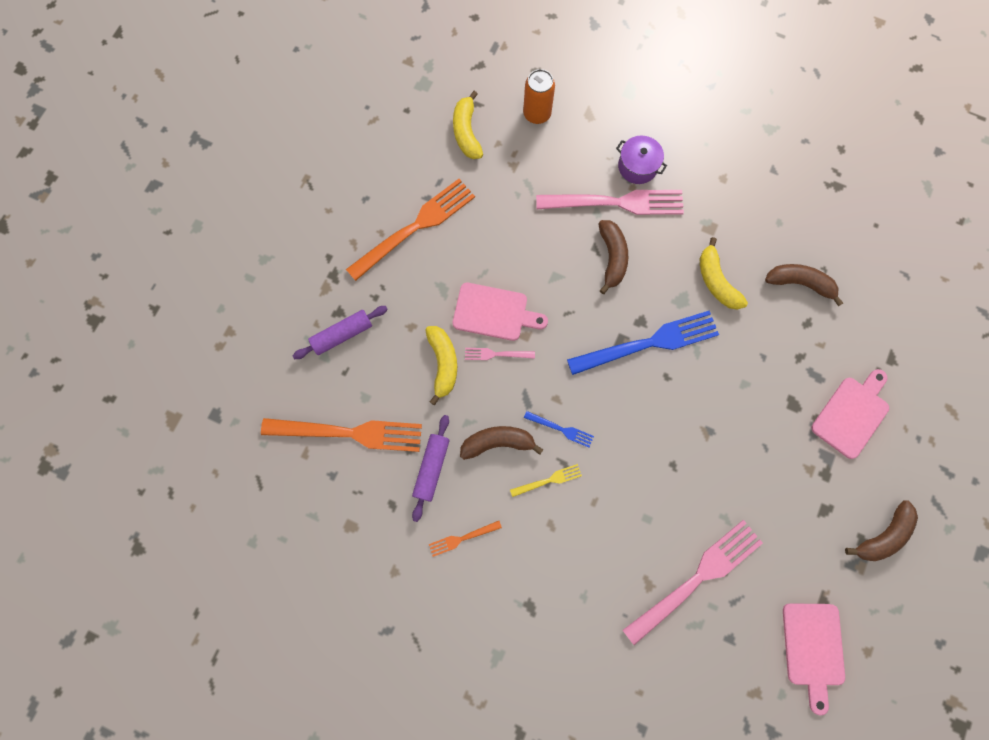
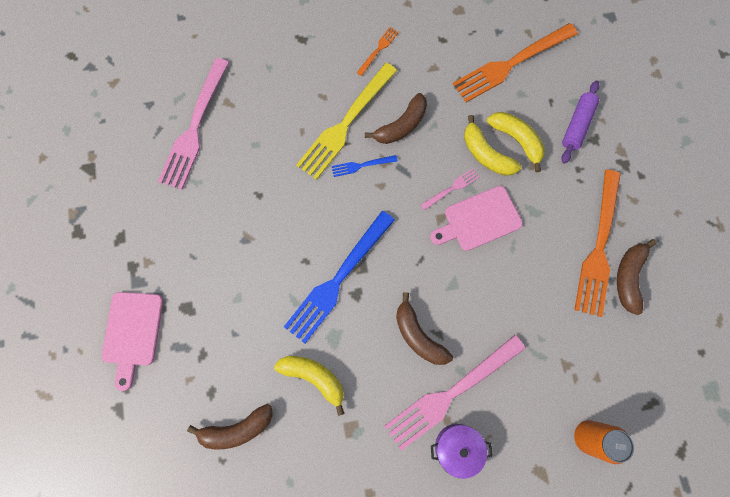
camera: 145 degrees right, 0 degrees up
purple rolling pin [412,415,450,522] -> none
yellow banana [453,91,483,159] -> yellow banana moved to [487,112,545,172]
yellow fork [510,464,582,497] -> yellow fork [296,63,397,180], size x2.21
pink cutting board [783,603,845,715] -> none
brown banana [845,500,918,561] -> brown banana moved to [617,239,657,315]

